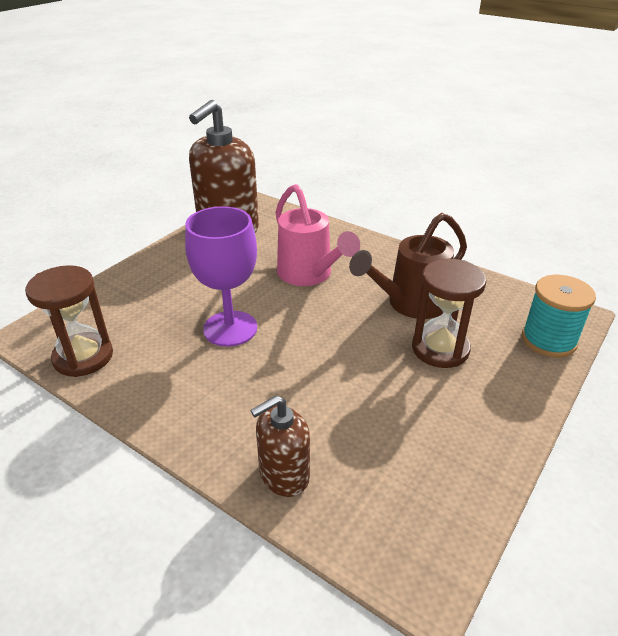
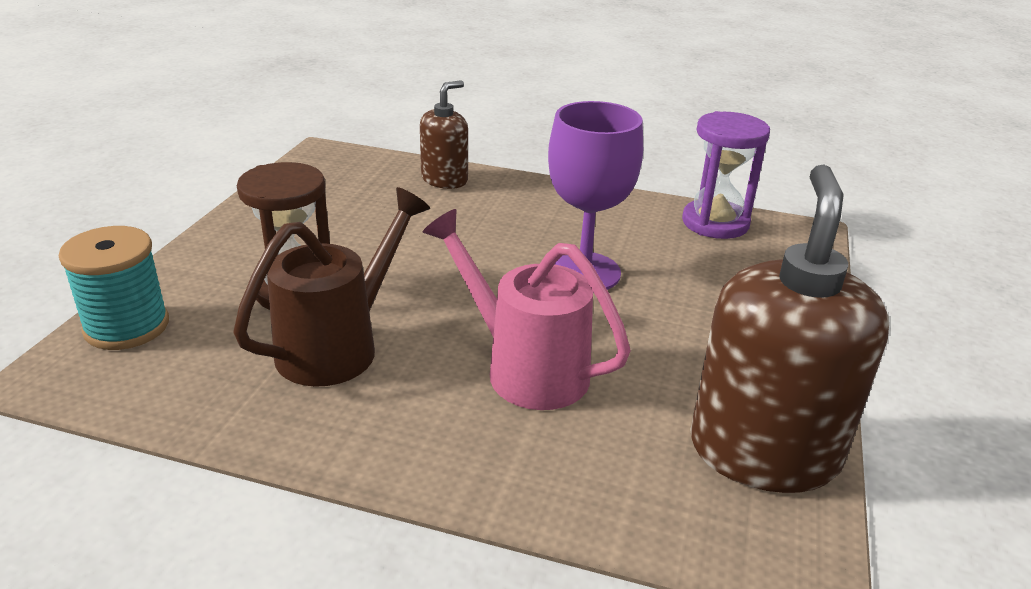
camera: 160 degrees right, 5 degrees down
brown hourglass [25,265,113,377] -> purple hourglass [682,111,770,239]

